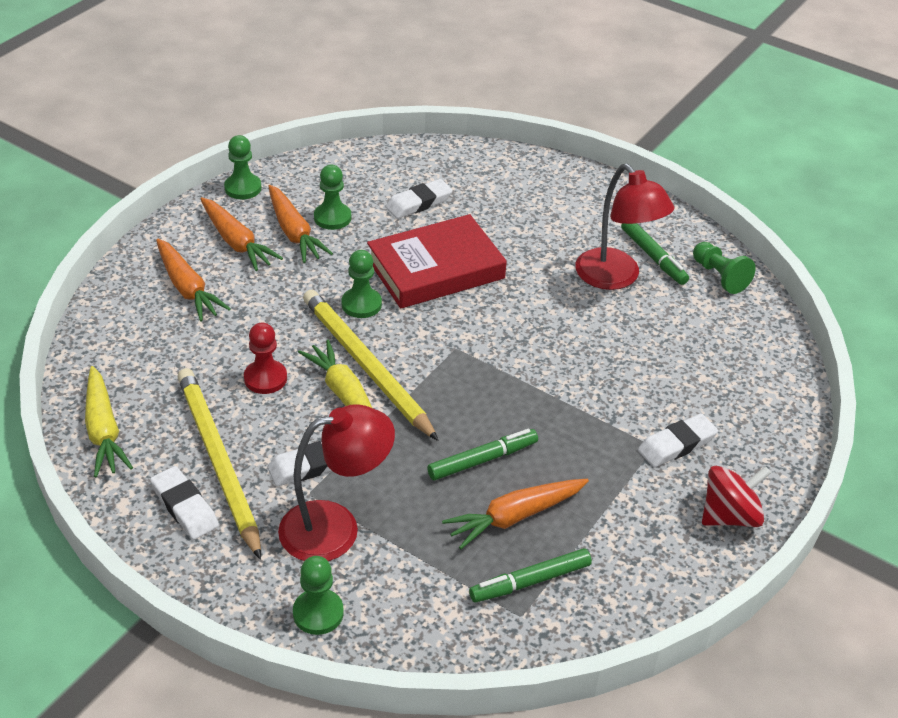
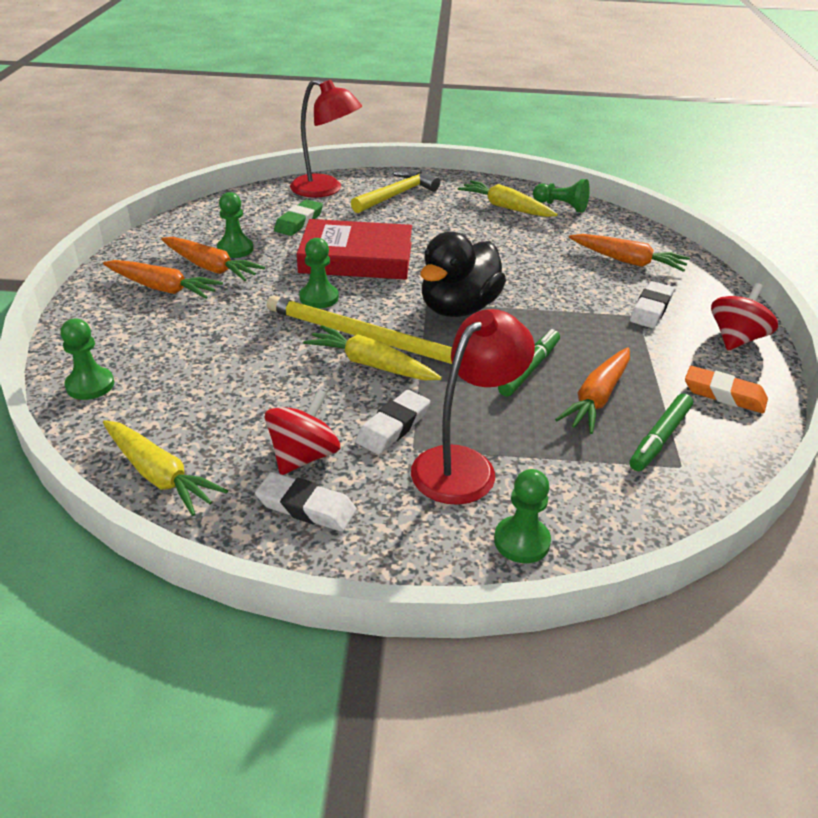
camera: 30 degrees left, 5 degrees down
orange carrot [156,239,231,321] -> orange carrot moved to [569,234,690,272]
yellow pencil [177,368,261,560] -> red spinning top [265,389,340,475]
green pawn [224,135,262,199] -> green pawn moved to [61,319,114,400]
red pawn [244,322,287,394] -> none
red book [367,214,507,308] -> red book turned 60 degrees clockwise [297,219,412,279]
white eraser [385,179,453,219] -> green eraser [274,199,323,236]
red lamp [575,164,674,290] -> red lamp moved to [290,79,362,198]
green marker [621,223,689,285] -> yellow carrot [458,180,558,217]
none -> yellow hammer [351,170,440,213]
none -> black duck [420,232,506,317]
none -> orange eraser [685,366,768,413]

